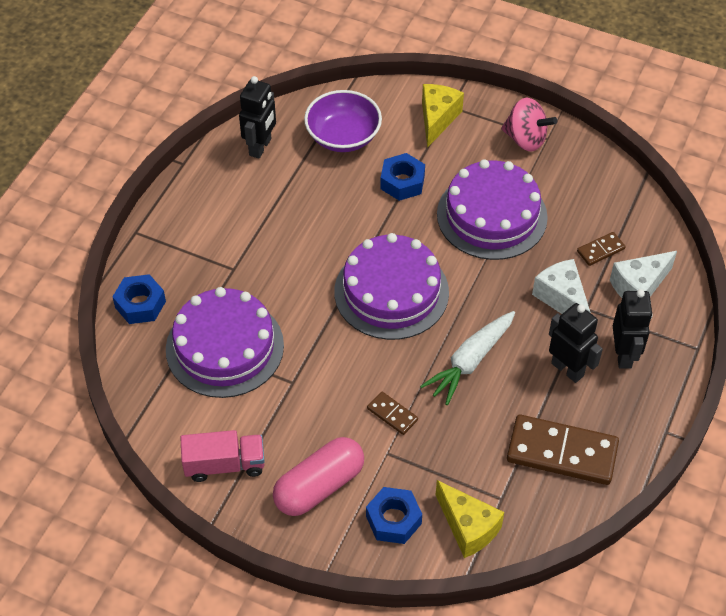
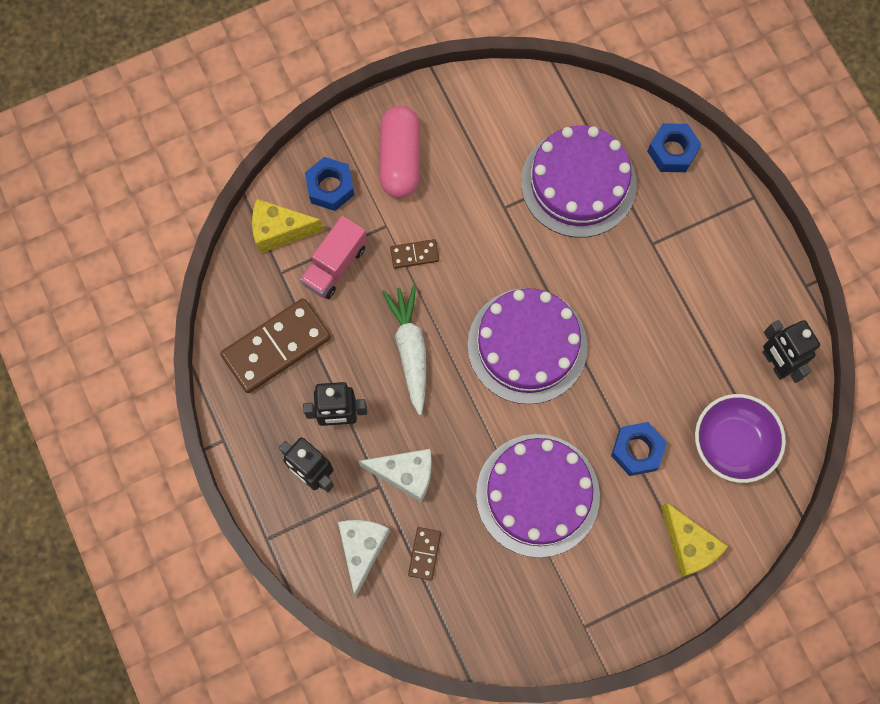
camera: 130 degrees right, 20 degrees up
pink truck [180,430,265,482] -> pink truck moved to [300,216,367,299]
pink spinning top [501,98,557,151] -> none

